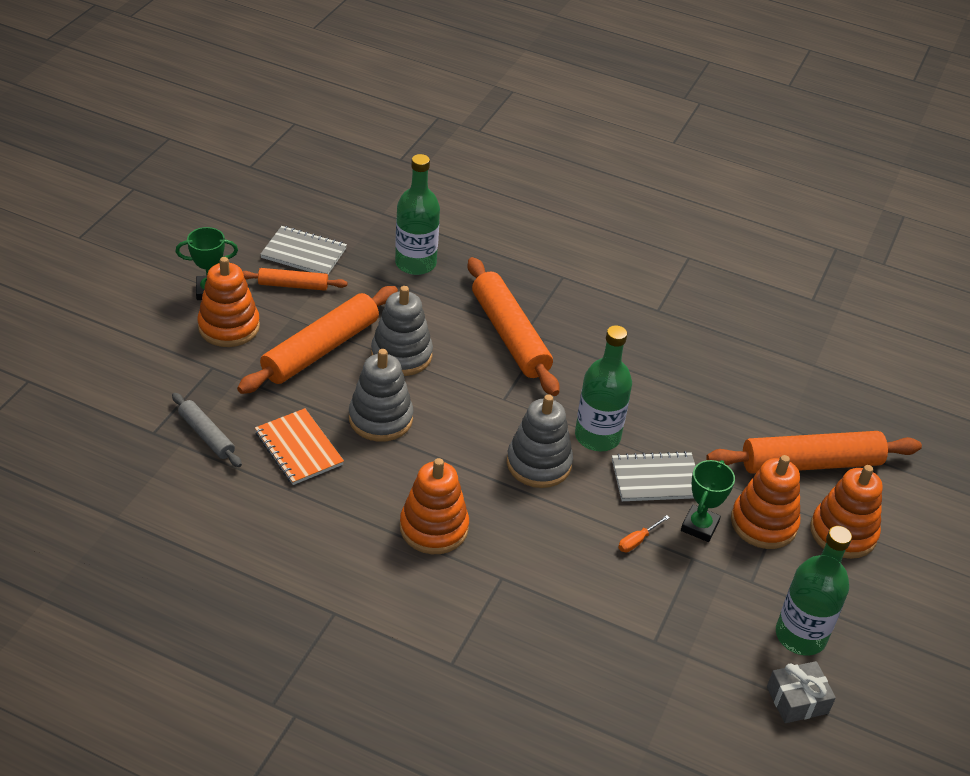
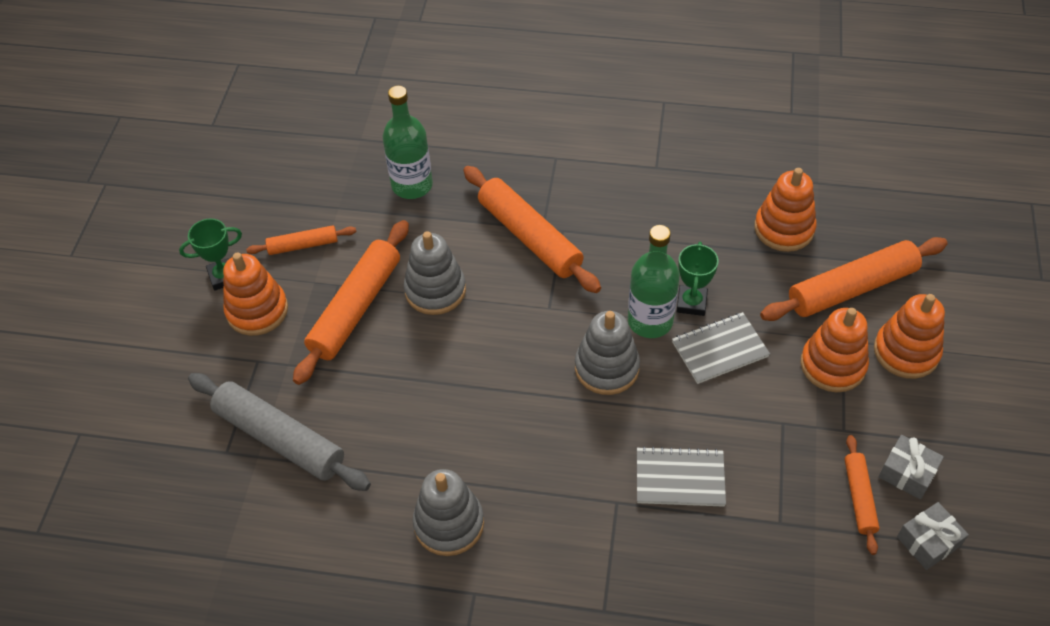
camera: 10 degrees left, 10 degrees up
grey rolling pin [172,393,242,467] -> grey rolling pin [188,373,371,491], size x1.87
orange notebook [255,408,344,485] -> none
grey notebook [260,226,347,274] -> grey notebook moved to [637,446,726,507]
grey stacking toy [349,349,414,442] -> grey stacking toy moved to [412,469,484,556]
orange stacking toy [400,458,469,554] -> orange stacking toy moved to [754,168,817,252]
orange screwdriver [618,515,670,552] -> none
green trophy [681,460,735,542] -> green trophy moved to [676,242,719,316]
green bottle [776,526,852,655] -> grey gift [878,435,944,499]
none -> orange rolling pin [845,435,880,555]

